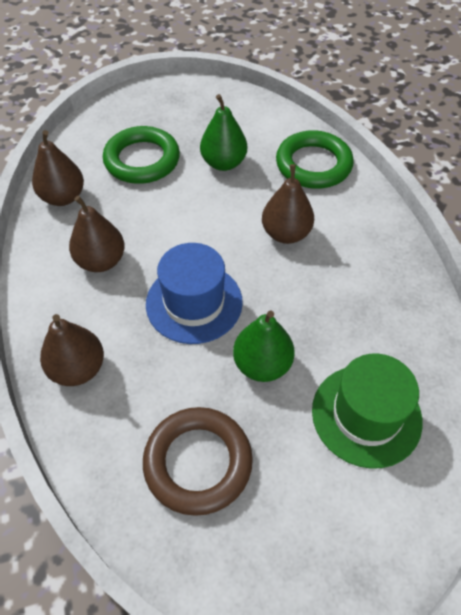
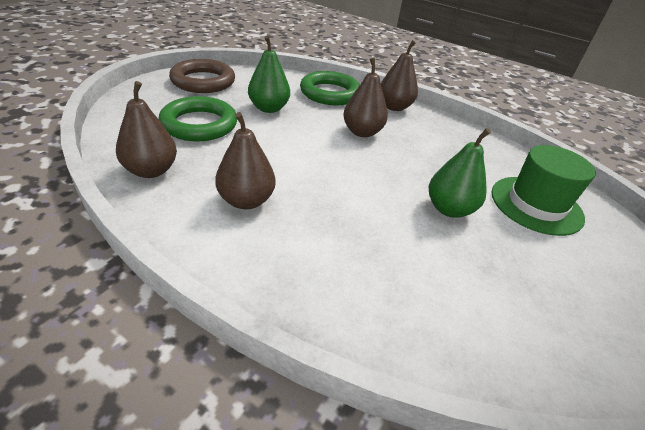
camera: 45 degrees left, 15 degrees down
brown pear [40,314,104,386] -> brown pear moved to [381,40,418,111]
brown ring [143,407,253,516] -> brown ring moved to [169,59,235,93]
blue hat [146,243,243,344] -> none

